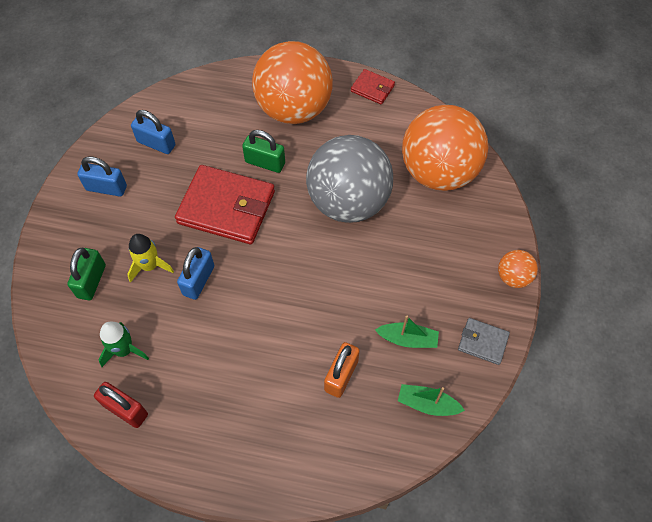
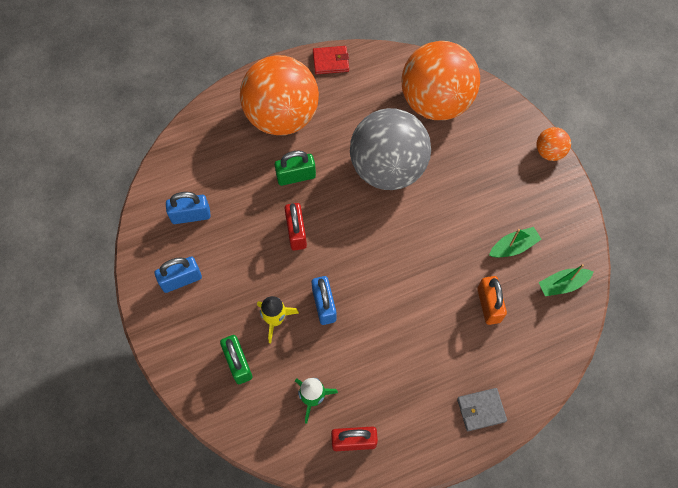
camera: 35 degrees left, 5 degrees up
red wallet [175,165,275,244] -> red padlock [284,203,307,251]
grey wallet [458,318,510,365] -> grey wallet moved to [457,388,507,431]

